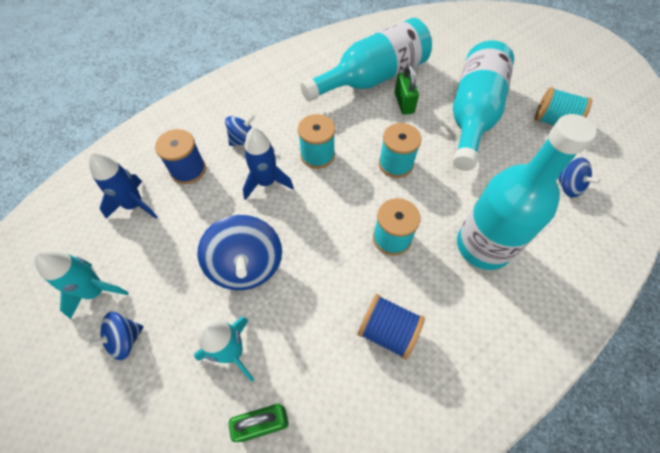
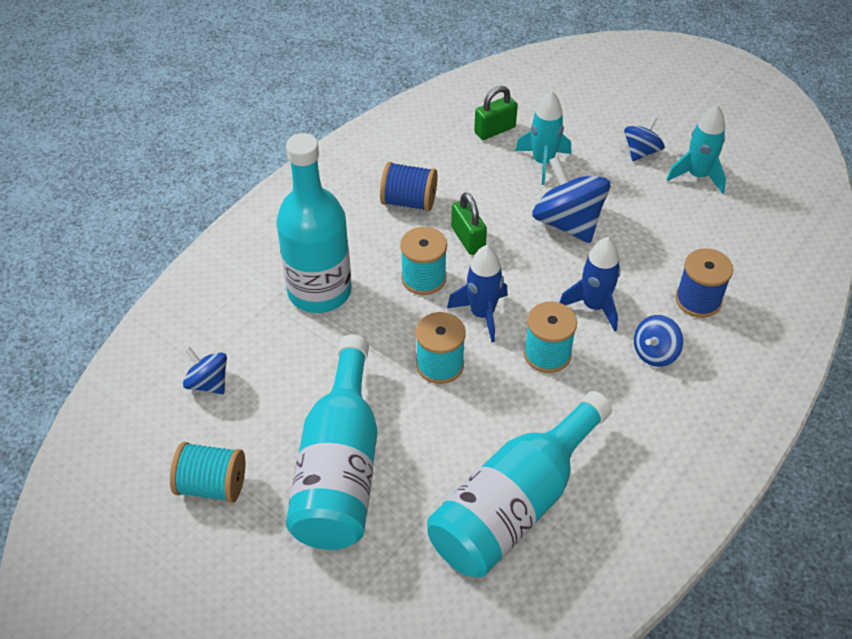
camera: 165 degrees right, 10 degrees down
blue rocket [88,152,157,219] -> blue rocket moved to [447,245,508,342]
green padlock [395,64,419,115] -> green padlock moved to [451,192,487,255]

